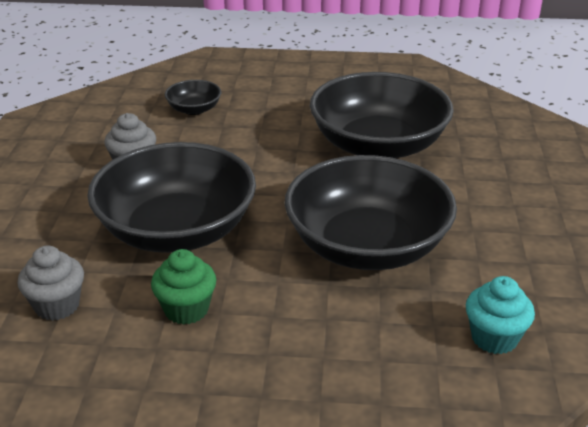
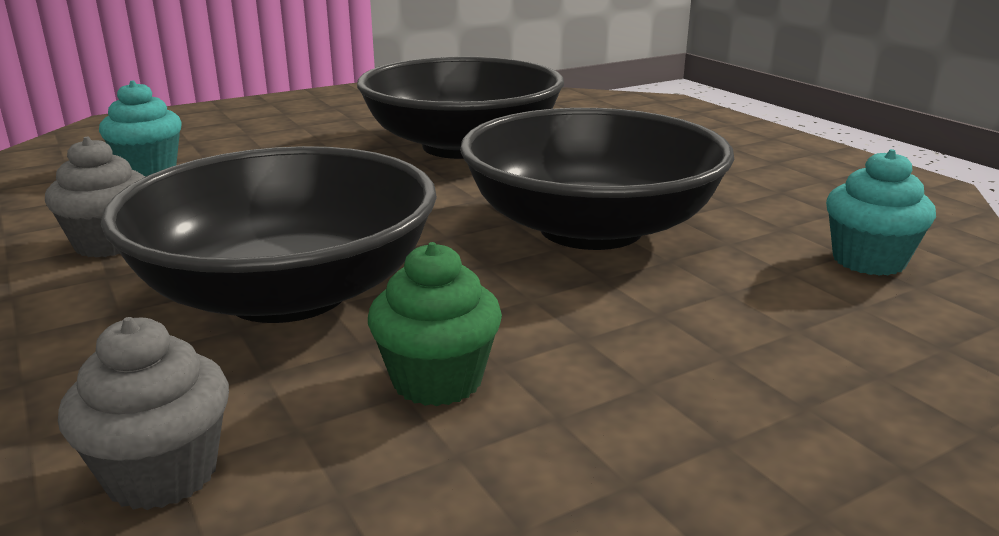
camera: 35 degrees left, 10 degrees down
black bowl [165,80,221,115] -> turquoise cupcake [99,80,182,177]

